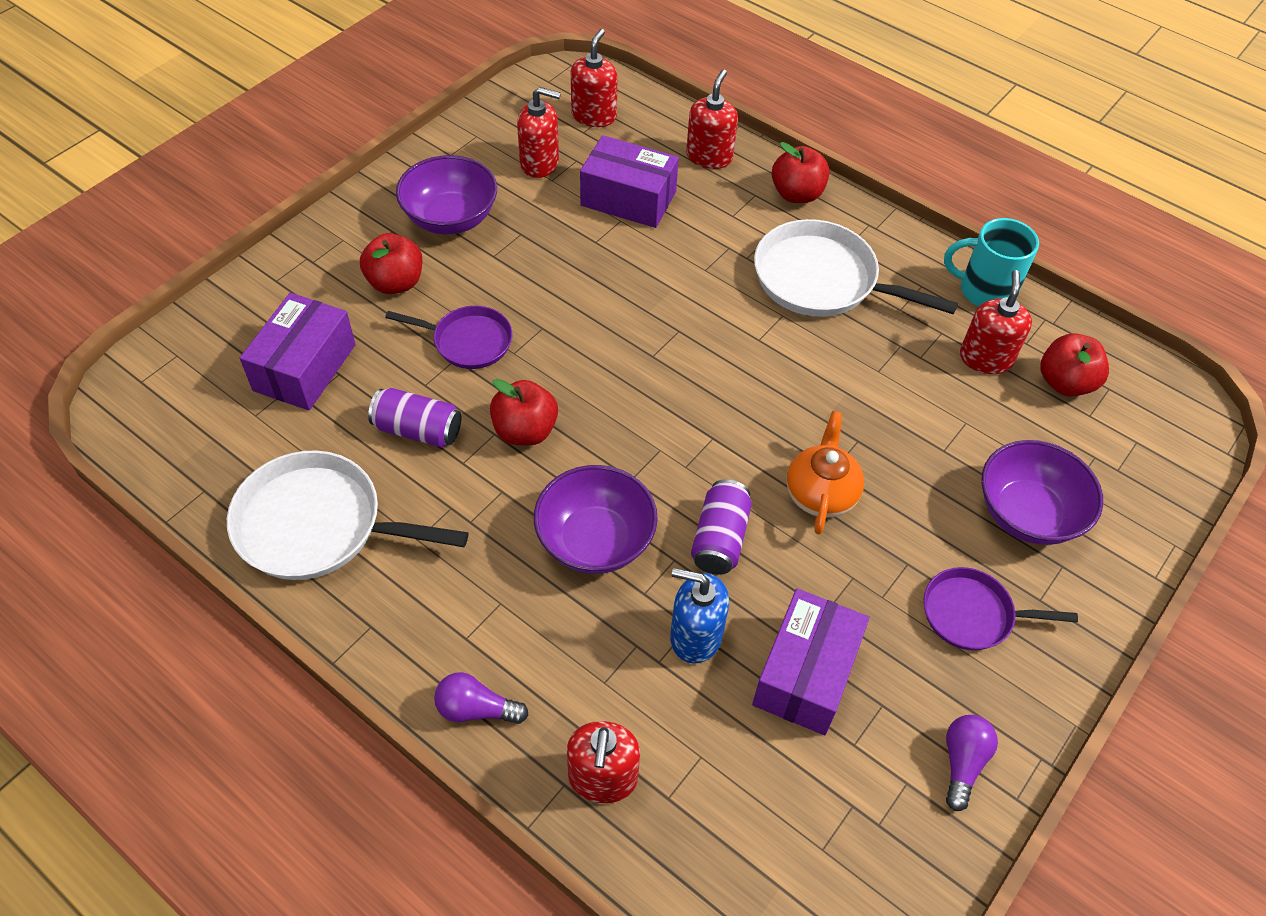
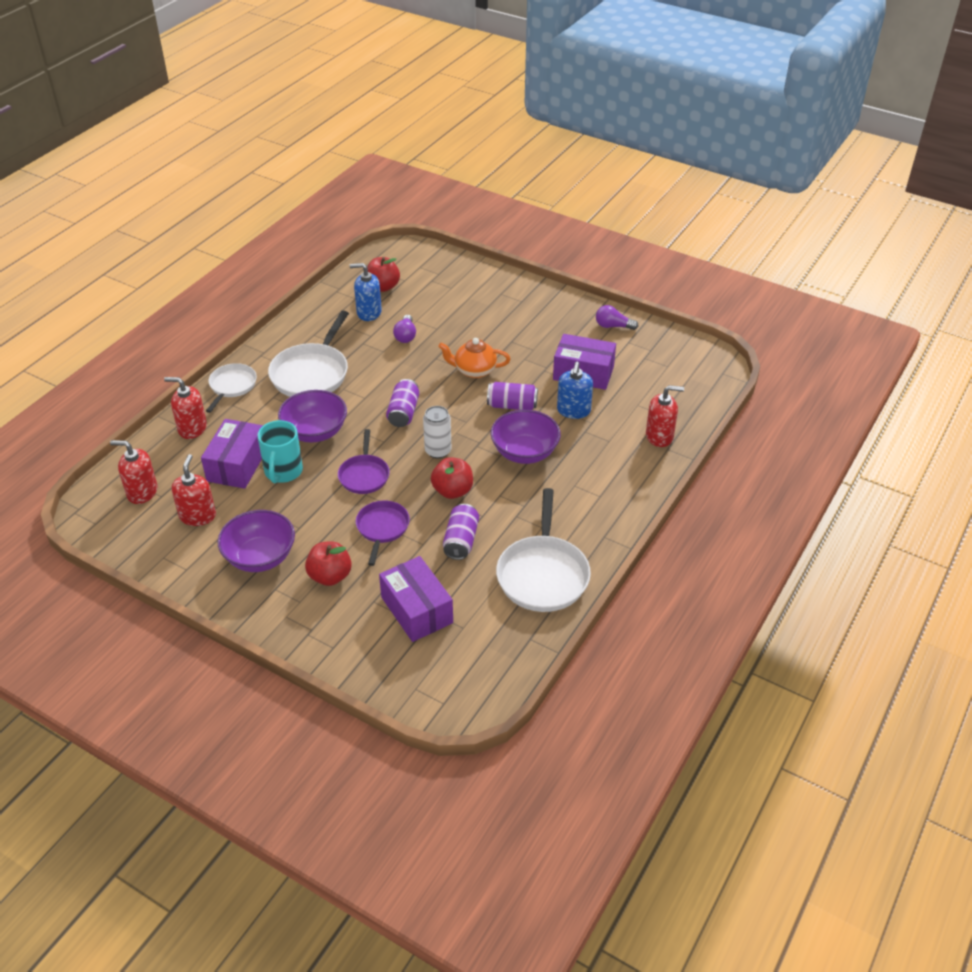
camera: 95 degrees left, 10 degrees down
purple box [240,293,356,410] -> purple box turned 45 degrees clockwise [379,556,453,642]
purple light bulb [434,672,529,724] -> purple light bulb moved to [393,315,416,343]
red apple [772,142,829,203] -> white pan [206,363,257,413]
purple pan [923,567,1078,651] -> purple pan moved to [338,429,390,494]
turquoise mug [944,218,1039,307] -> turquoise mug moved to [257,420,303,483]
red soap dispenser [960,270,1032,374] -> blue soap dispenser [349,263,382,321]
purple bowl [981,440,1103,545] -> purple bowl moved to [278,390,347,442]
none -> purple can [386,379,419,427]
none -> white can [423,406,451,458]

